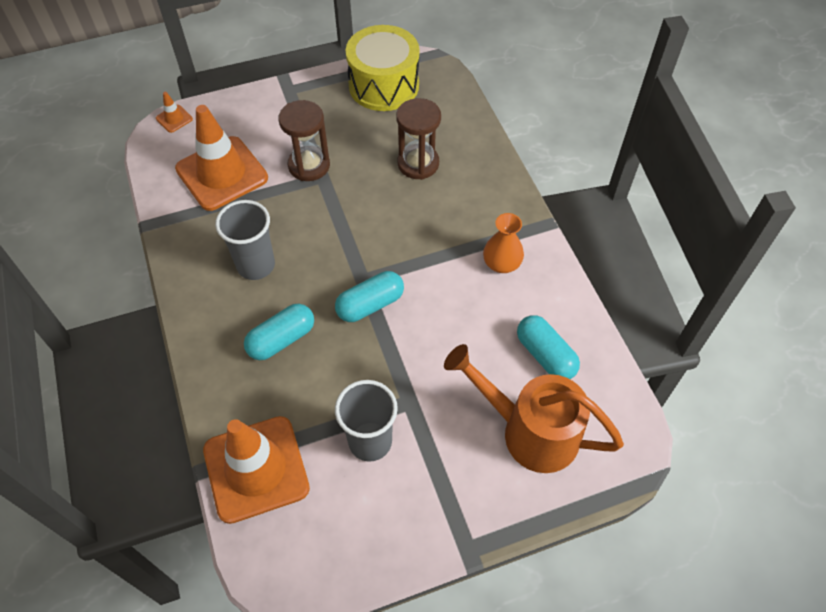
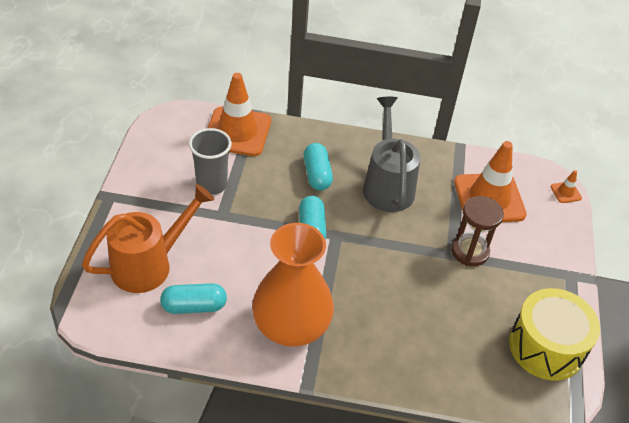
camera: 115 degrees right, 10 degrees down
grey cup [215,200,275,280] -> grey watering can [363,97,420,212]
brown hourglass [396,98,441,180] -> none
orange vase [483,213,524,273] -> orange vase [252,223,334,347], size x2.16

